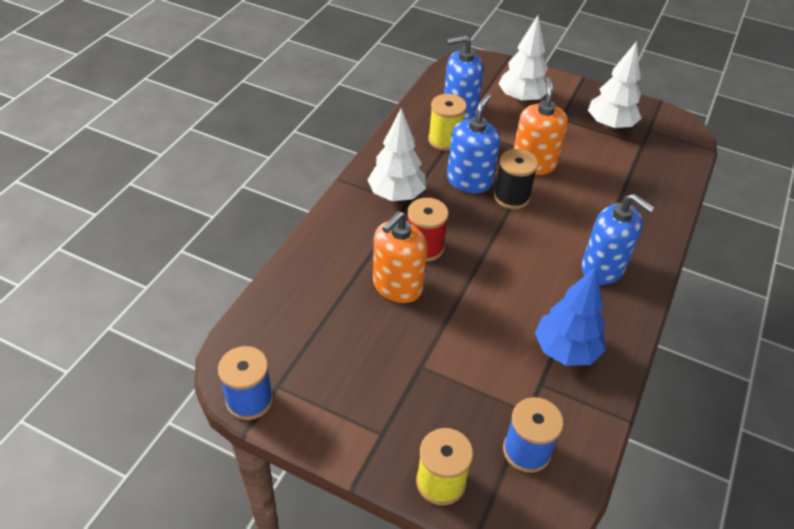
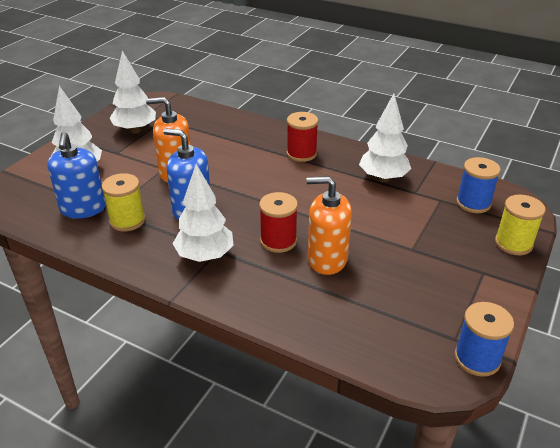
camera: 85 degrees left, 10 degrees down
orange soap dispenser [373,211,427,303] -> orange soap dispenser turned 150 degrees clockwise [307,176,352,275]
black spool [494,149,538,209] -> none
blue tree [535,267,605,366] -> white tree [359,94,411,182]
blue soap dispenser [581,194,655,285] -> red spool [286,112,318,162]

